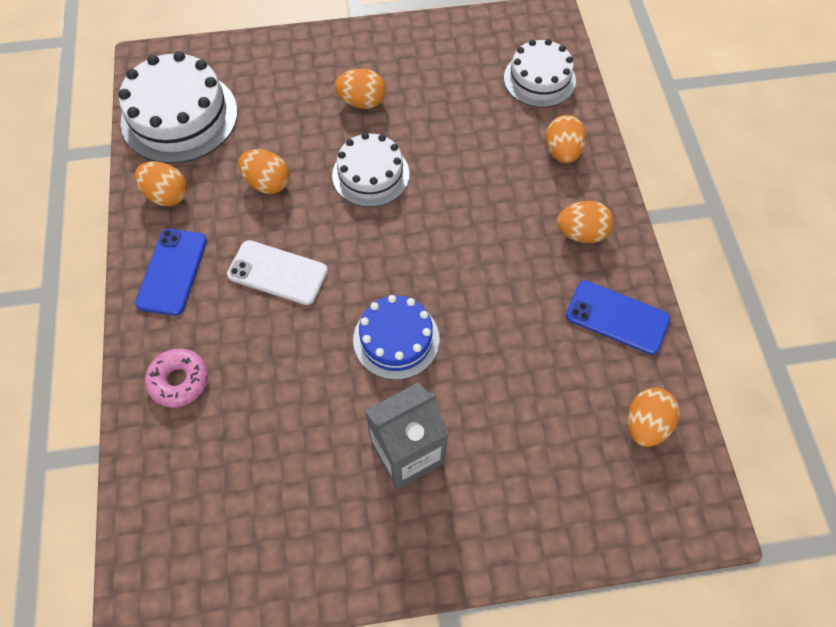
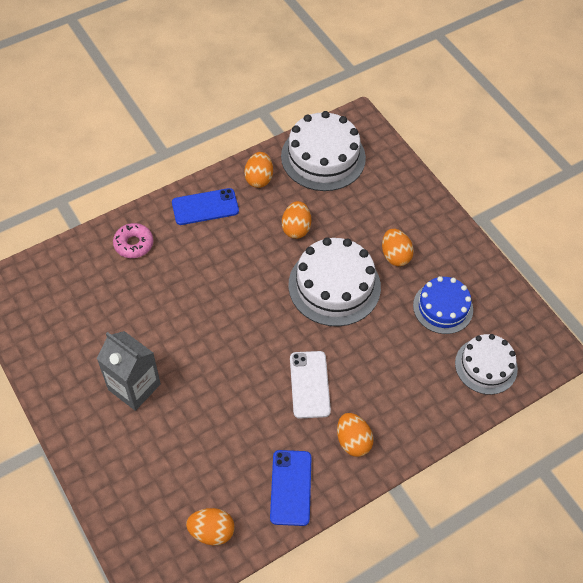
camera: 65 degrees right, 5 degrees down
white phone [227,240,328,305] -> white phone moved to [290,351,331,418]
white cake [332,133,410,207] -> white cake [288,237,381,326], size x1.56
blue cake [353,295,440,380] -> blue cake moved to [413,276,473,334]
orange egg [546,115,586,163] -> none

